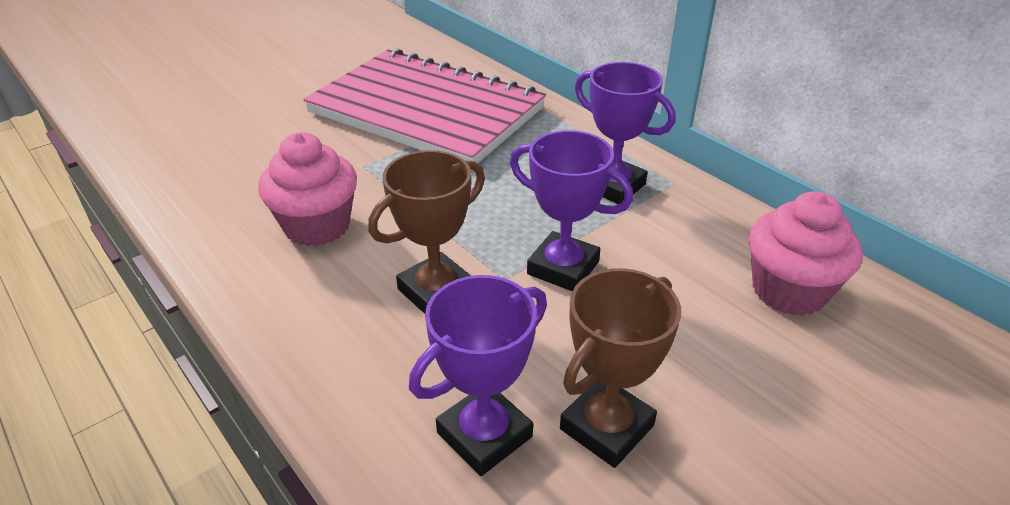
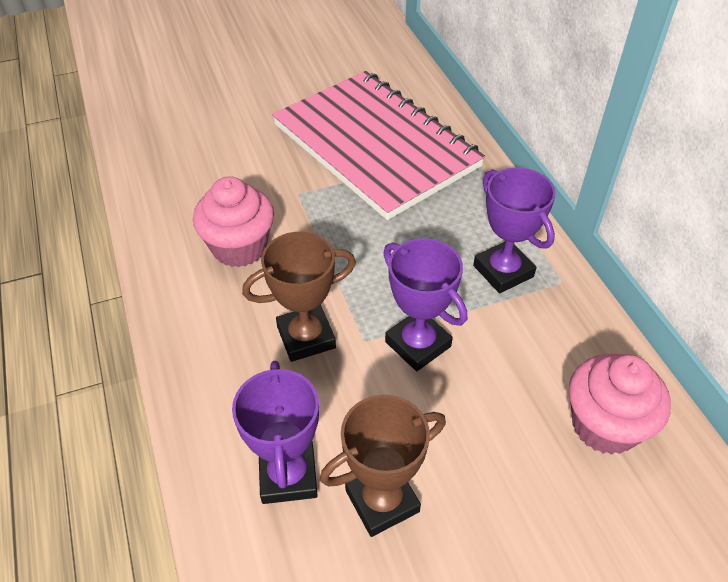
camera: 20 degrees right, 10 degrees up
purple trophy [409,275,547,476] -> purple trophy turned 75 degrees counterclockwise [232,361,319,504]

